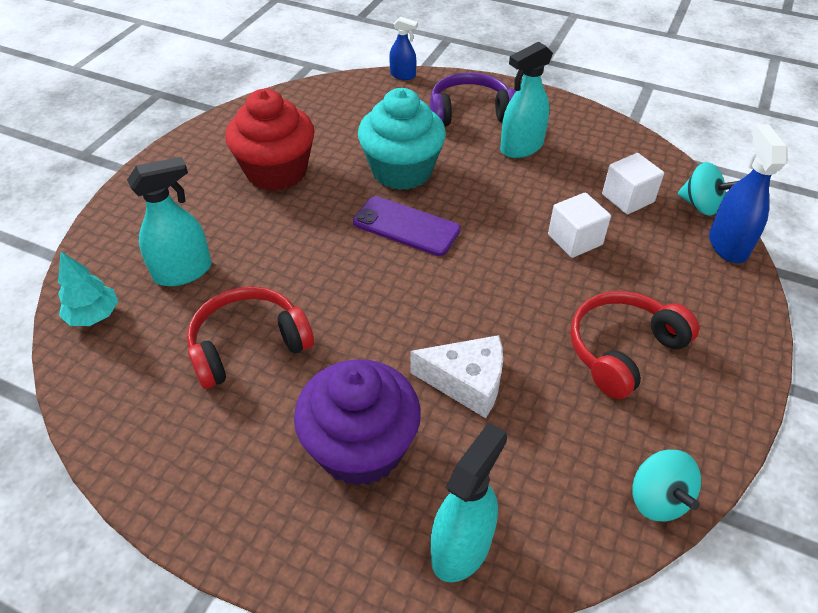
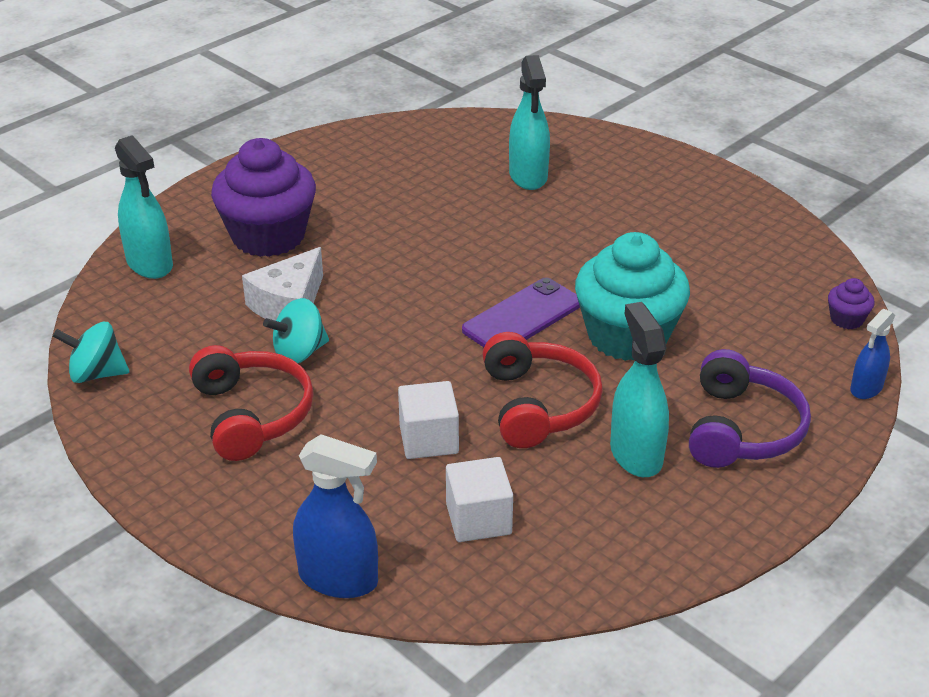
camera: 110 degrees right, 10 degrees down
turquoise tree [58,252,118,326] -> none
red headphones [187,286,314,389] -> red headphones moved to [482,332,603,448]
red cupcake [225,89,314,191] -> none
turquoise spinning top [678,162,738,216] -> turquoise spinning top moved to [263,298,329,363]
none -> purple cupcake [828,278,875,329]

